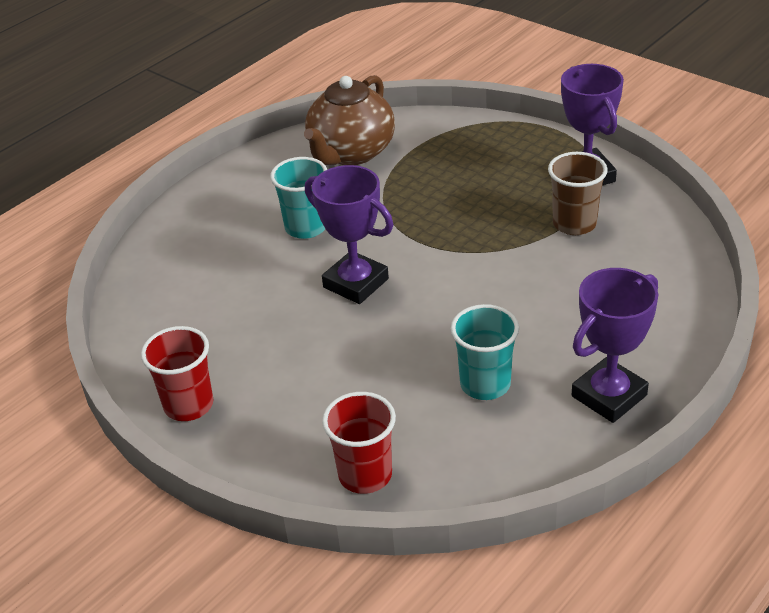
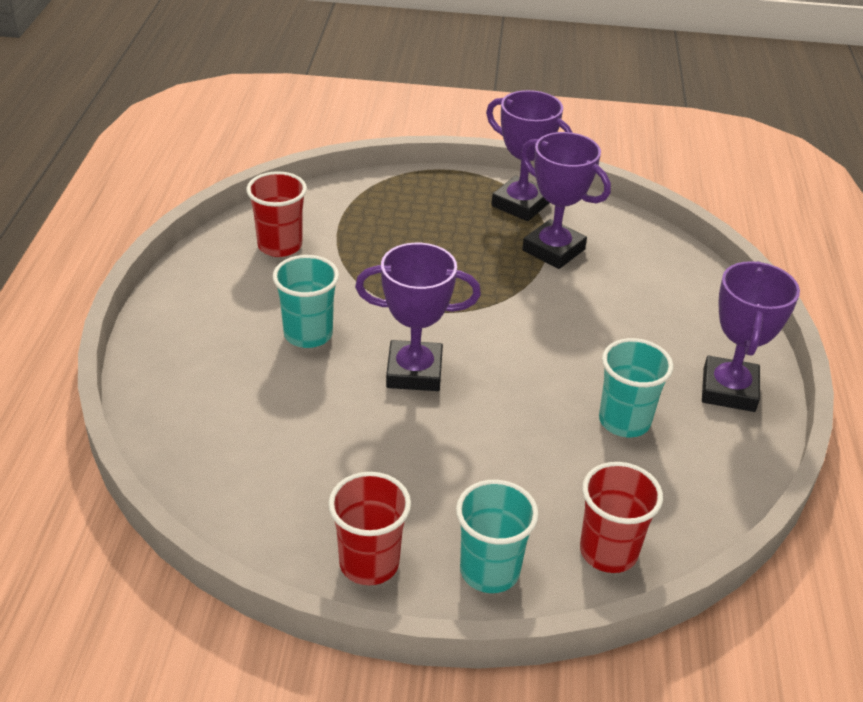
camera: 40 degrees left, 0 degrees up
brown teapot [304,75,395,165] -> red cup [246,171,307,257]
brown cup [548,152,608,235] -> purple trophy [521,132,611,269]
none -> turquoise cup [456,480,539,593]

